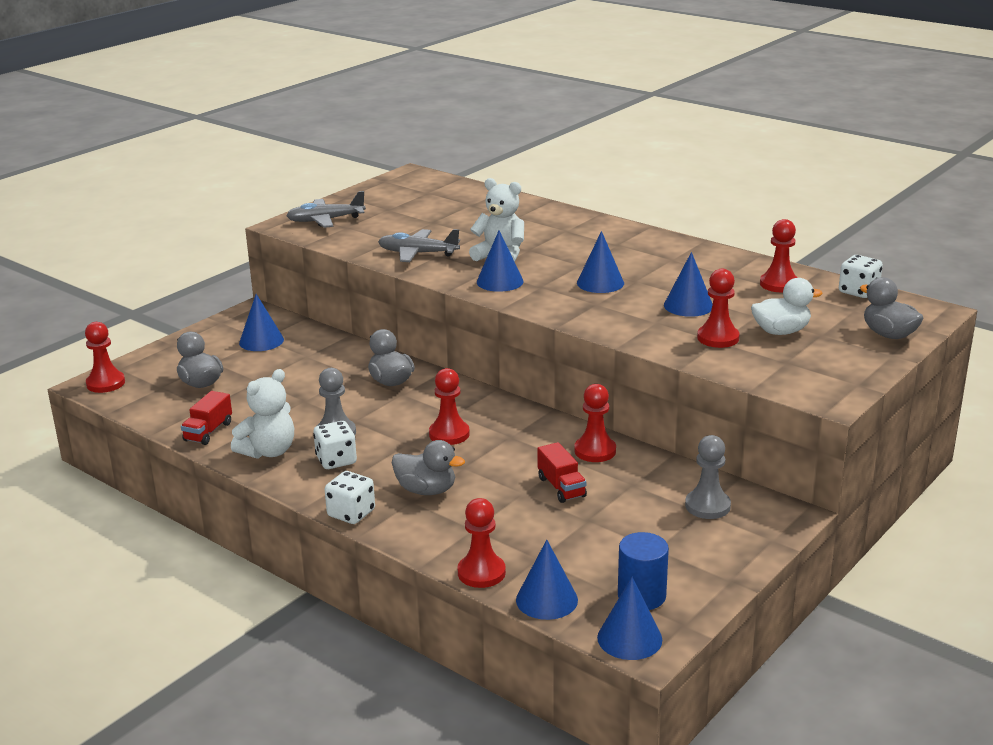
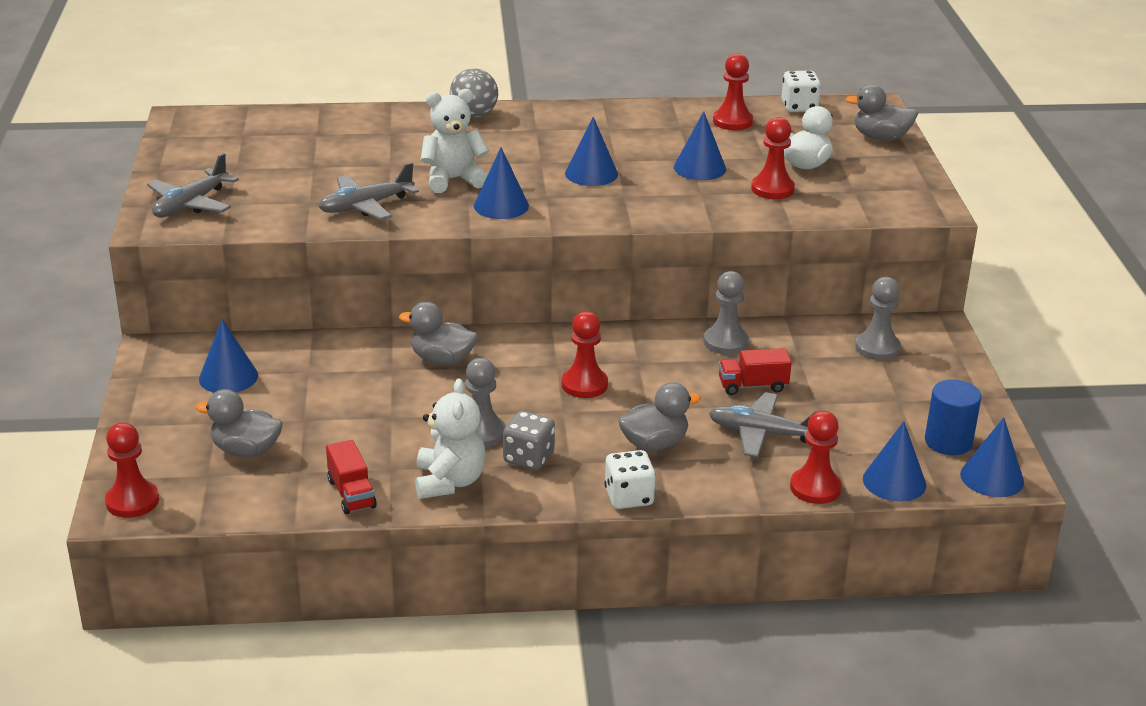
camera: 45 degrees left, 5 degrees up
white dice [313,421,357,469] -> grey dice [503,411,555,470]
red truck [537,442,587,503] -> red truck turned 150 degrees clockwise [719,348,792,395]
red pawn [574,384,616,462] -> grey pawn [704,271,749,355]
none -> grey ball [450,68,498,118]
none -> grey plane [709,392,818,457]

